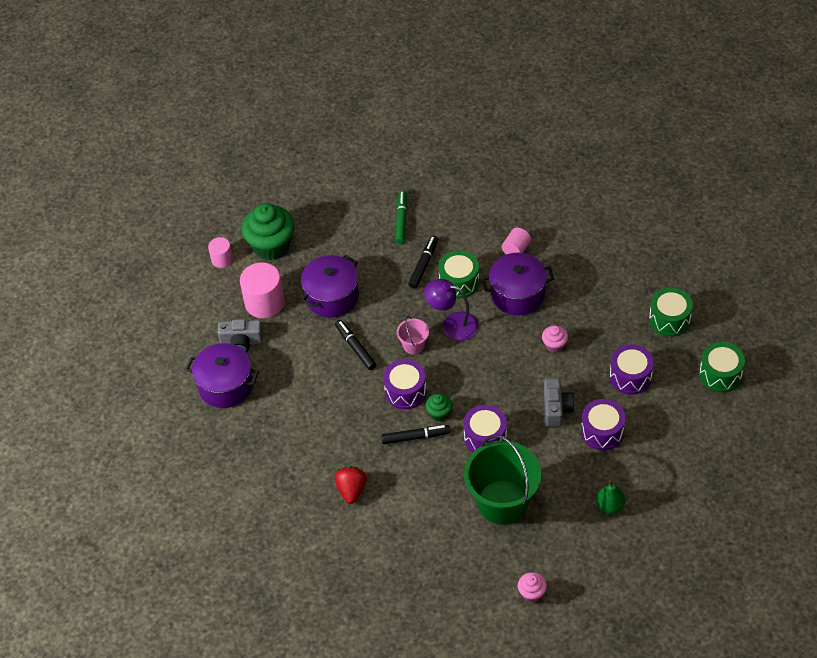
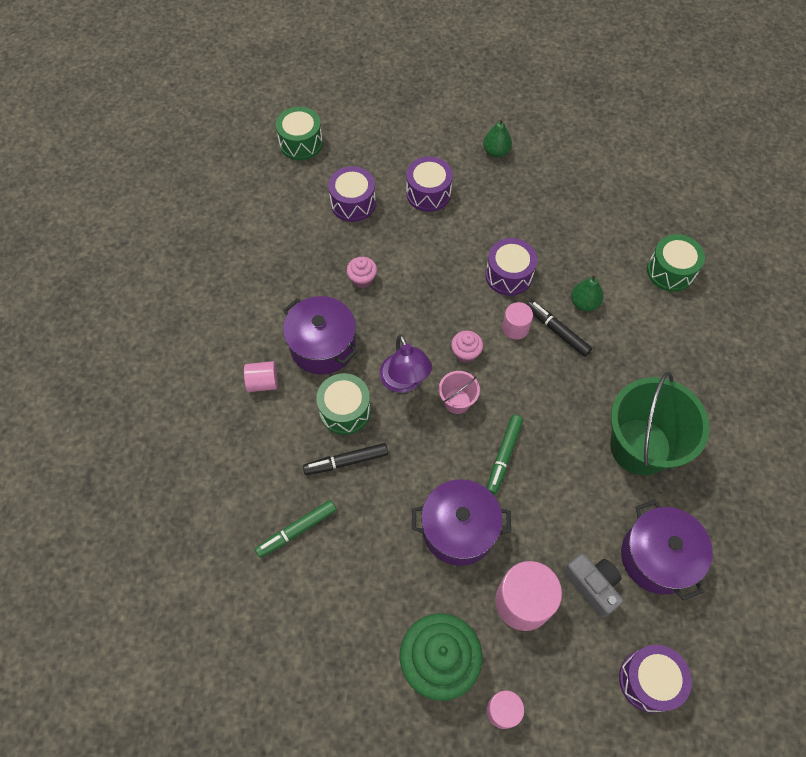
camera: 130 degrees left, 10 degrees up
red strawberry [334,466,367,504] -> none
black marker [335,320,376,370] -> green marker [487,415,523,494]
purple drum [383,359,427,409] -> purple drum moved to [619,645,692,713]
green cupcake [425,393,452,421] -> pink cylinder [502,302,533,340]
green bucket [464,434,542,525] -> green bucket moved to [610,372,710,476]
pink cupcake [518,572,547,602] -> pink cupcake moved to [451,331,483,363]
grey camera [544,378,575,427] -> none
green drum [649,287,693,337] -> green drum moved to [647,234,705,292]
none -> green pear [571,274,603,311]

